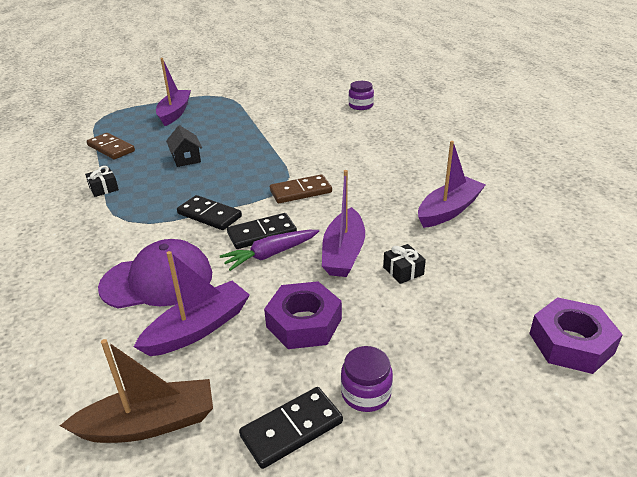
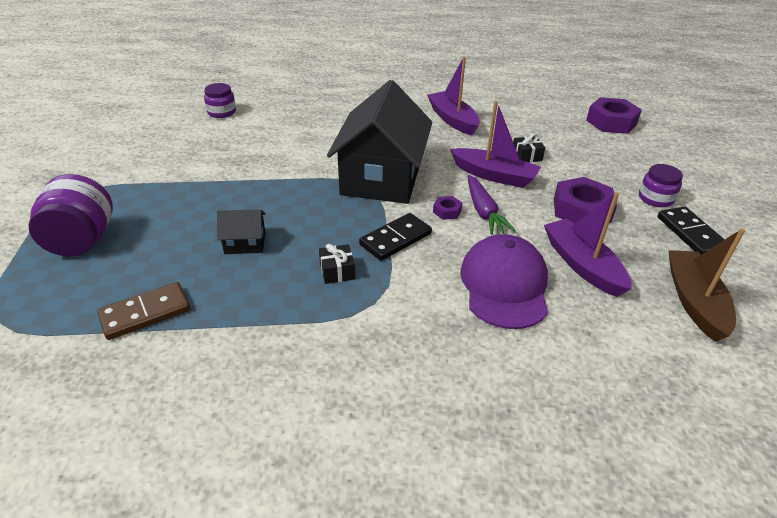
camera: 75 degrees left, 5 degrees up
black gift [85,166,119,197] -> black gift moved to [319,244,355,284]
purple boat [156,58,191,126] -> purple jar [28,174,113,257]
black domino [227,213,297,249] -> purple nut [433,196,462,220]
brown domino [270,174,332,203] -> black house [327,80,432,204]

